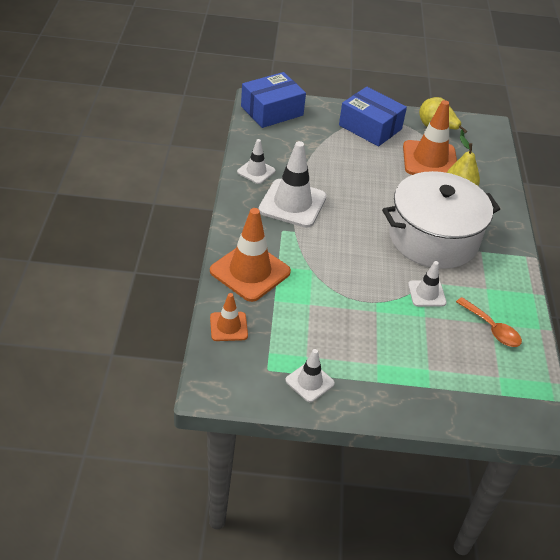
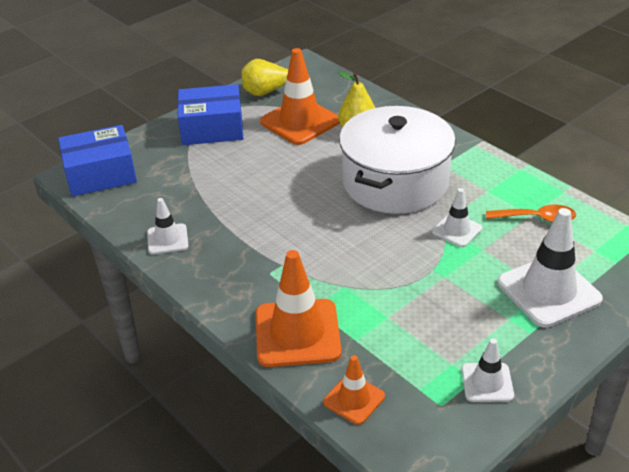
camera: 40 degrees left, 5 degrees down
blue box [241,72,306,128] -> blue box turned 60 degrees clockwise [58,125,137,196]
white traffic cone [259,141,327,228] -> white traffic cone moved to [497,208,603,328]

